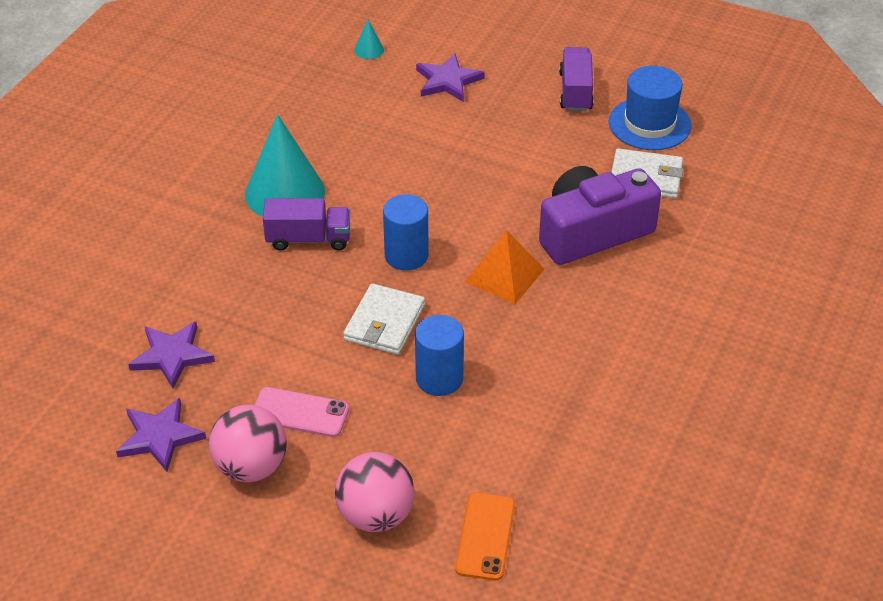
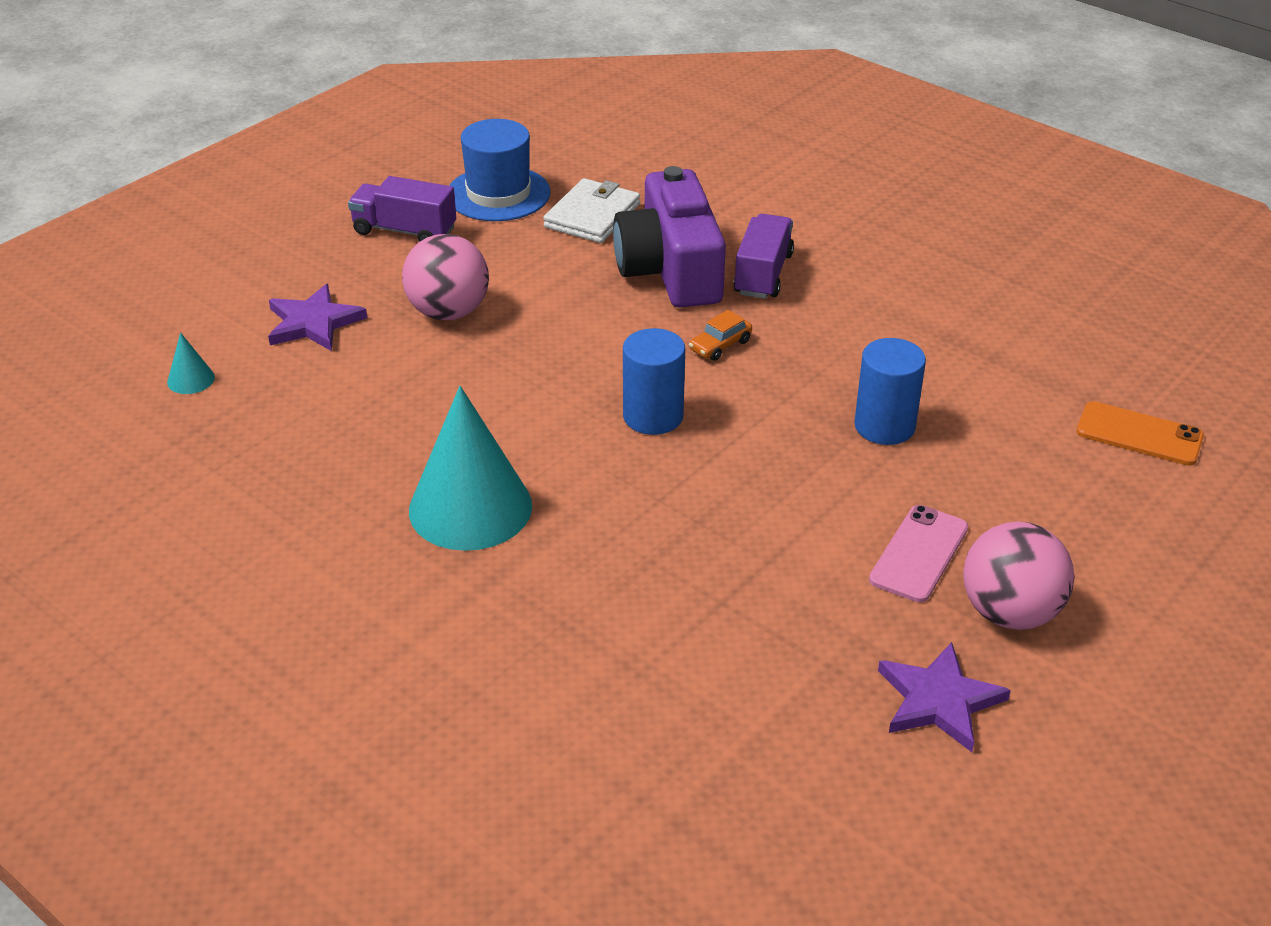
camera: 75 degrees left, 5 degrees down
purple star [128,322,215,388] -> none
purple truck [263,198,350,251] -> purple truck moved to [733,214,794,299]
pink ball [335,452,415,532] -> pink ball moved to [402,234,489,321]
white wallet [343,283,425,355] -> none
orange pyramid [465,230,544,304] -> orange car [689,310,752,361]

